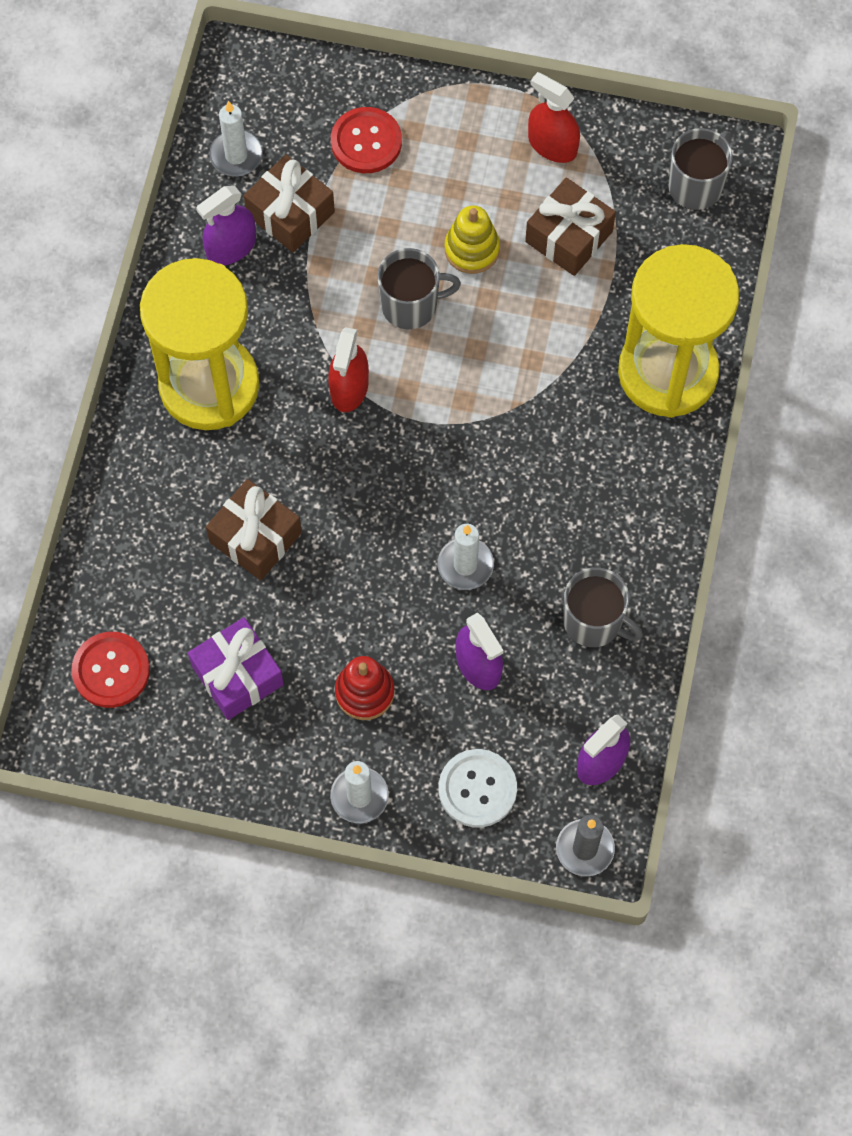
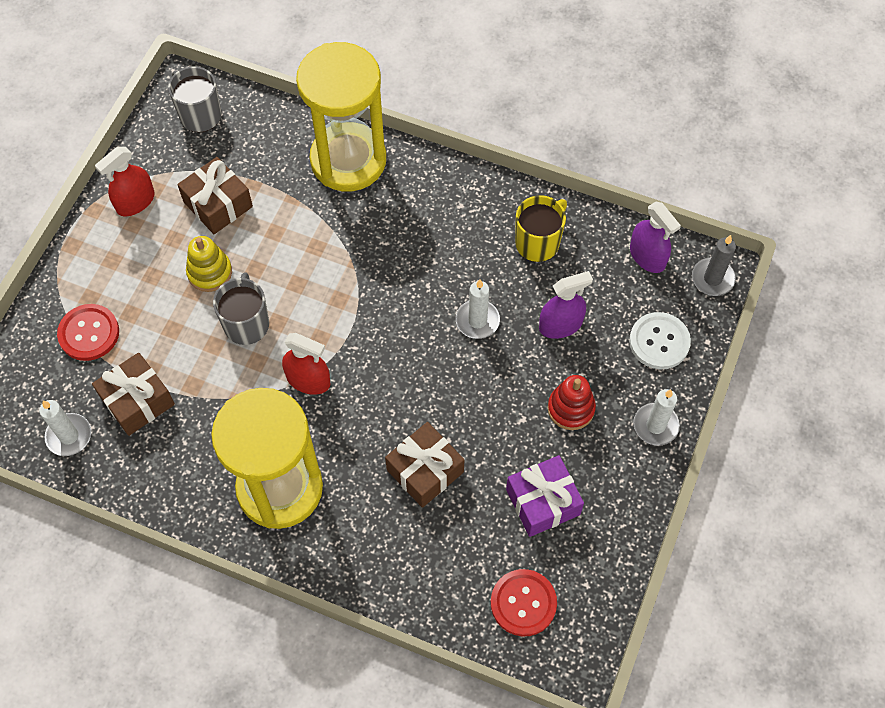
camera: 80 degrees left, 5 degrees down
purple spray bottle [197,186,256,265] -> none
grey mug [563,567,643,647] -> yellow mug [515,195,567,262]

